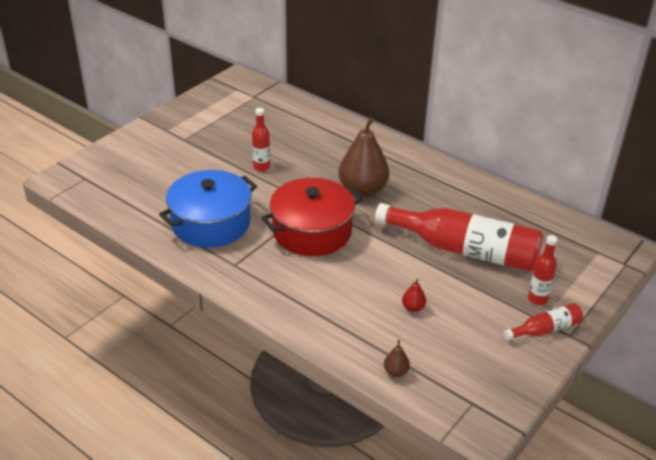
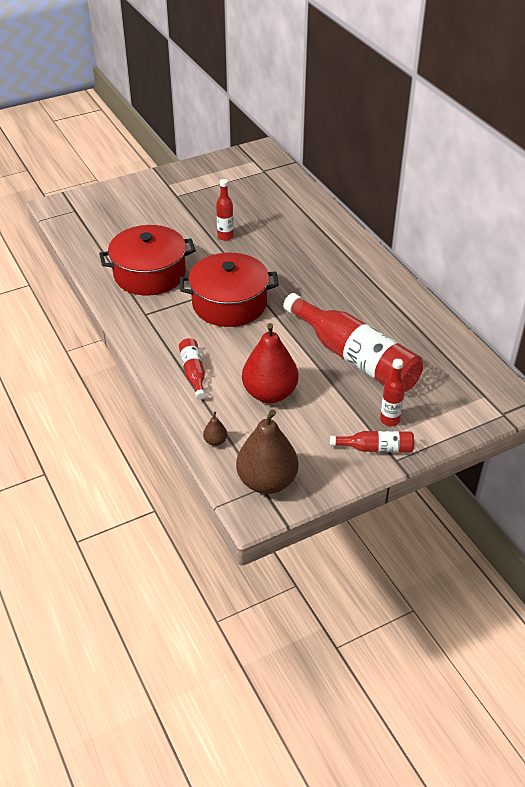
camera: 25 degrees right, 5 degrees up
blue pot [159,170,257,247] -> red pot [99,225,196,295]
brown pear [338,117,389,197] -> brown pear moved to [236,409,298,494]
red pear [402,279,426,312] -> red pear [242,323,298,403], size x2.45
none -> red bottle [179,338,206,400]

